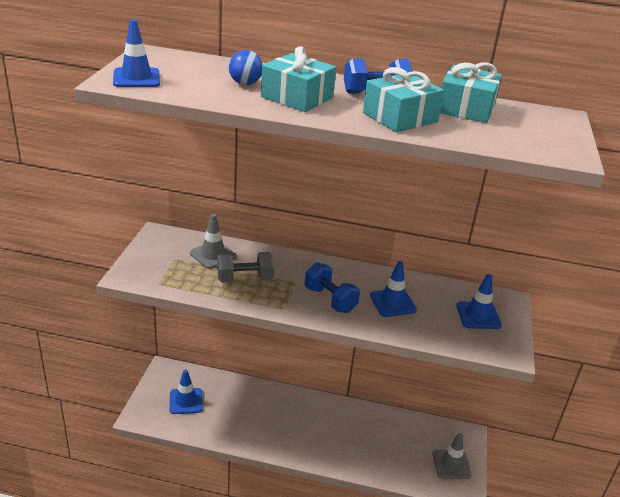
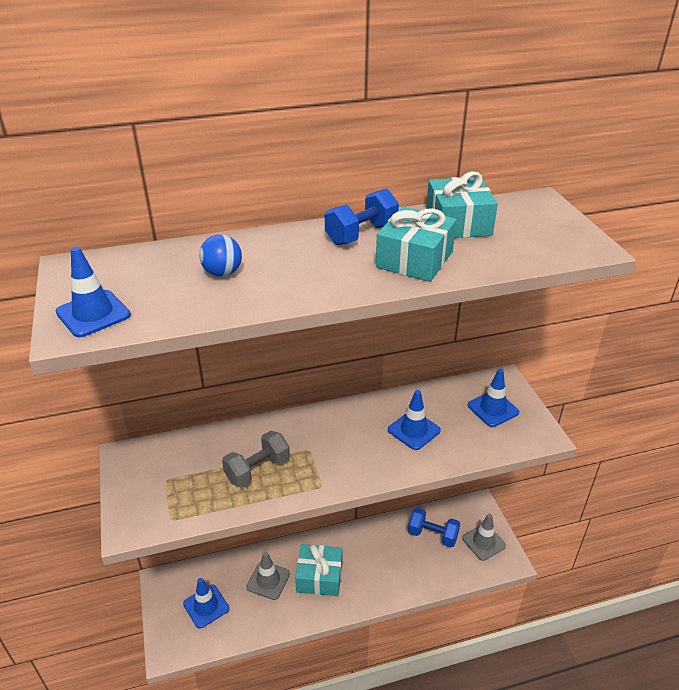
camera: 25 degrees left, 5 degrees up
grey traffic cone [190,214,237,269] -> grey traffic cone moved to [246,552,290,600]
turquoise gift [261,46,336,112] -> turquoise gift moved to [295,544,343,596]
blue dumbbell [305,262,360,313] -> blue dumbbell moved to [408,508,460,547]

